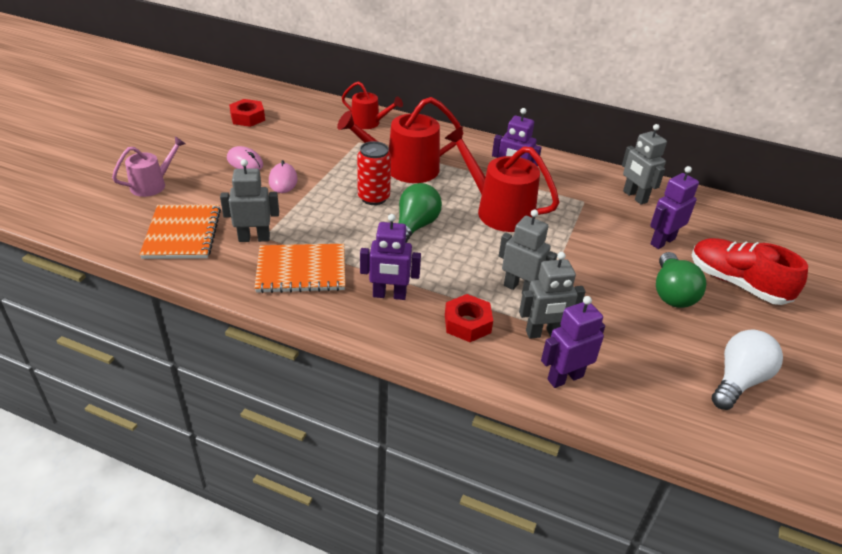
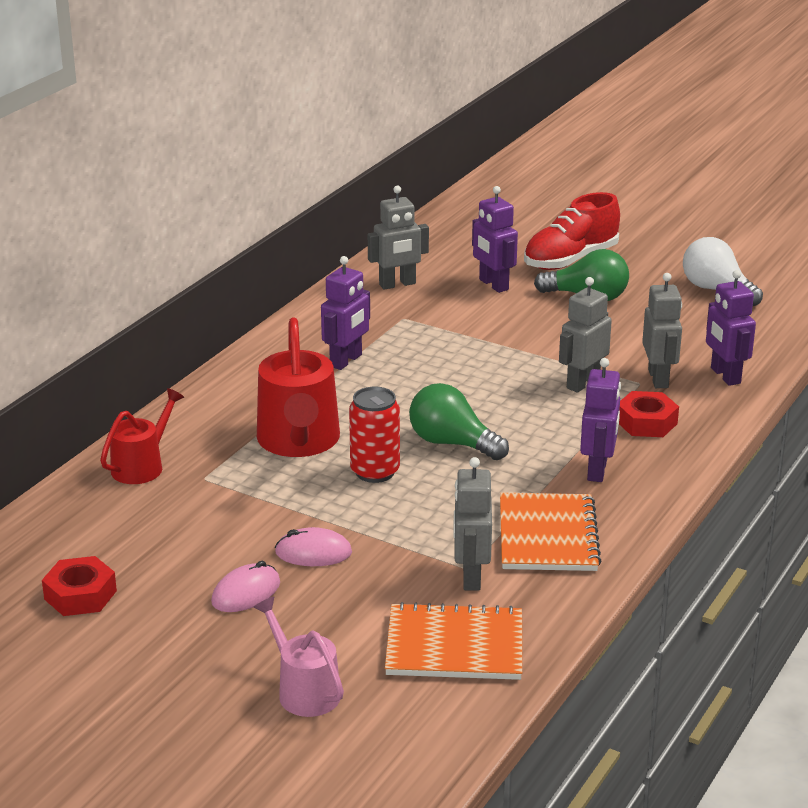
camera: 80 degrees left, 10 degrees down
red watering can [444,126,559,232] -> none

